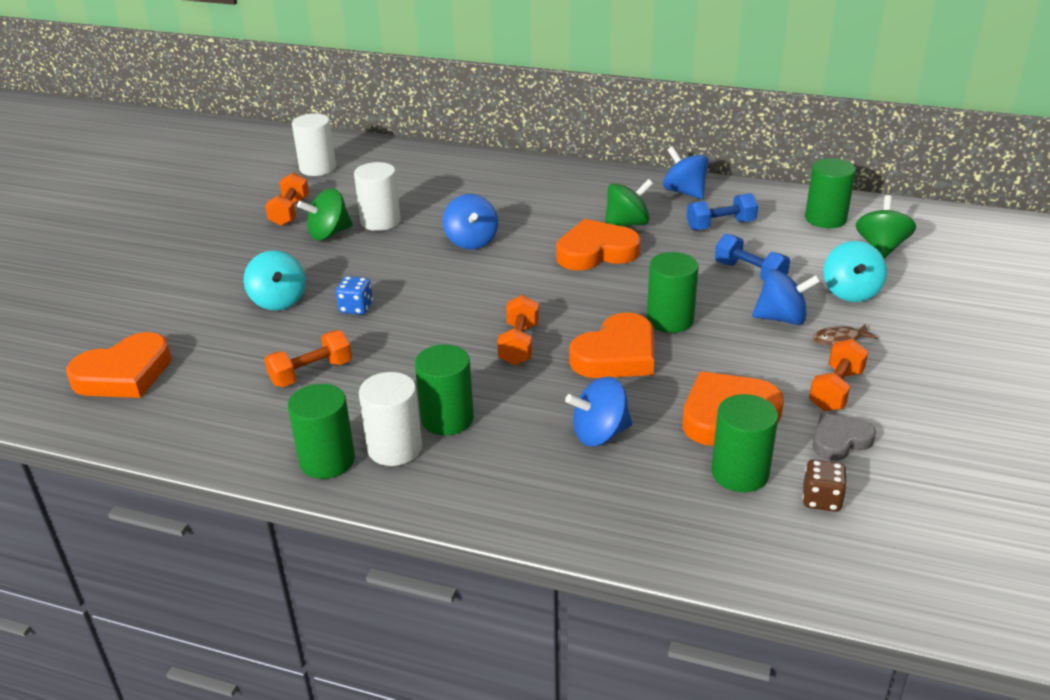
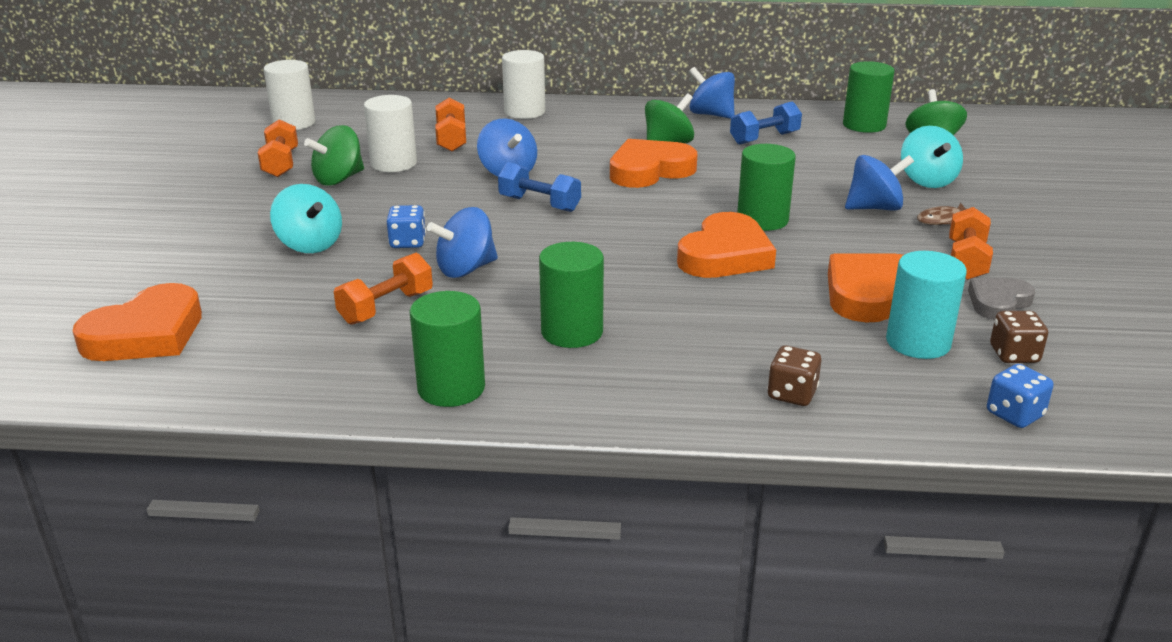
camera: 15 degrees left, 5 degrees down
white cylinder [359,372,422,466] -> white cylinder moved to [502,50,545,119]
orange dumbbell [497,295,539,365] -> orange dumbbell moved to [435,97,466,152]
blue spinning top [565,377,632,446] -> blue spinning top moved to [427,207,498,278]
green cylinder [712,394,778,492] -> turquoise cylinder [886,251,967,359]
blue dumbbell [715,234,790,281] -> blue dumbbell moved to [498,162,581,212]
none -> brown dice [767,345,821,406]
none -> blue dice [987,364,1054,428]

